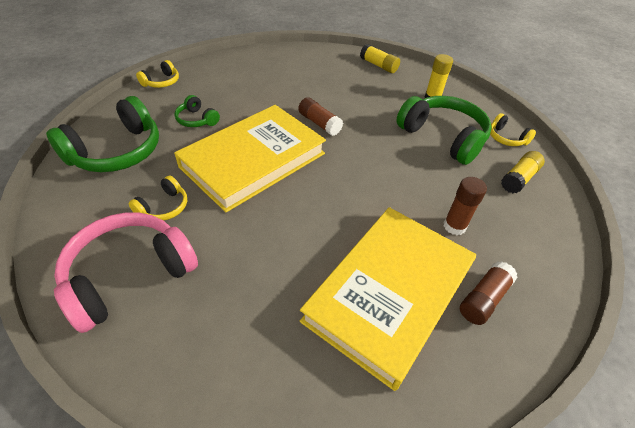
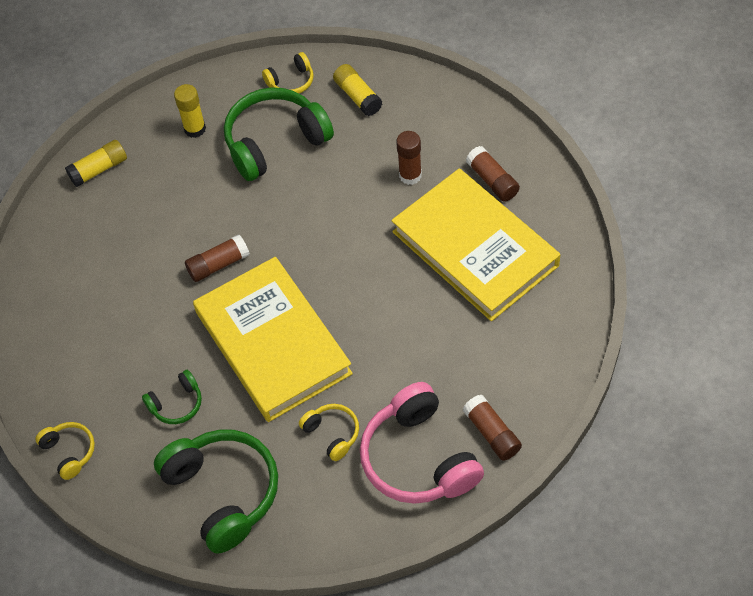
camera: 70 degrees left, 10 degrees up
none -> brown glue stick [463,395,522,461]

